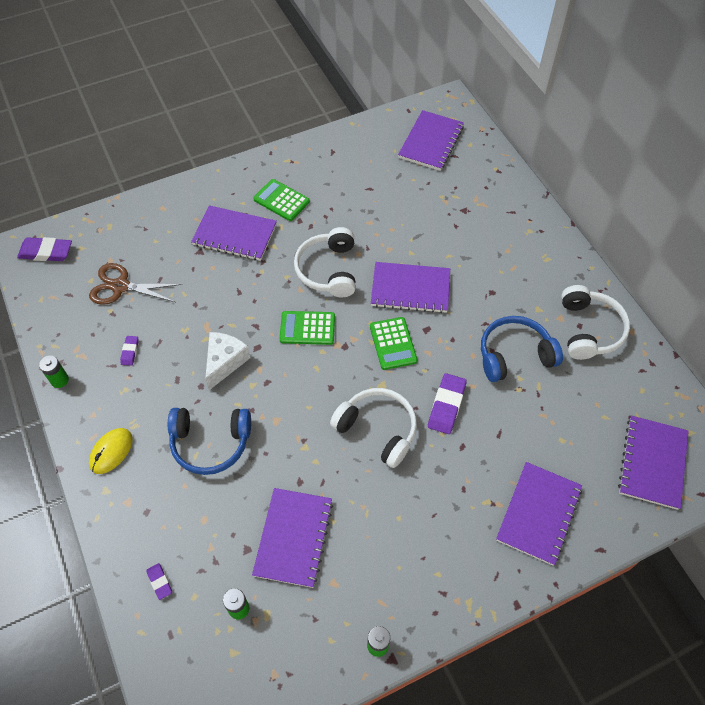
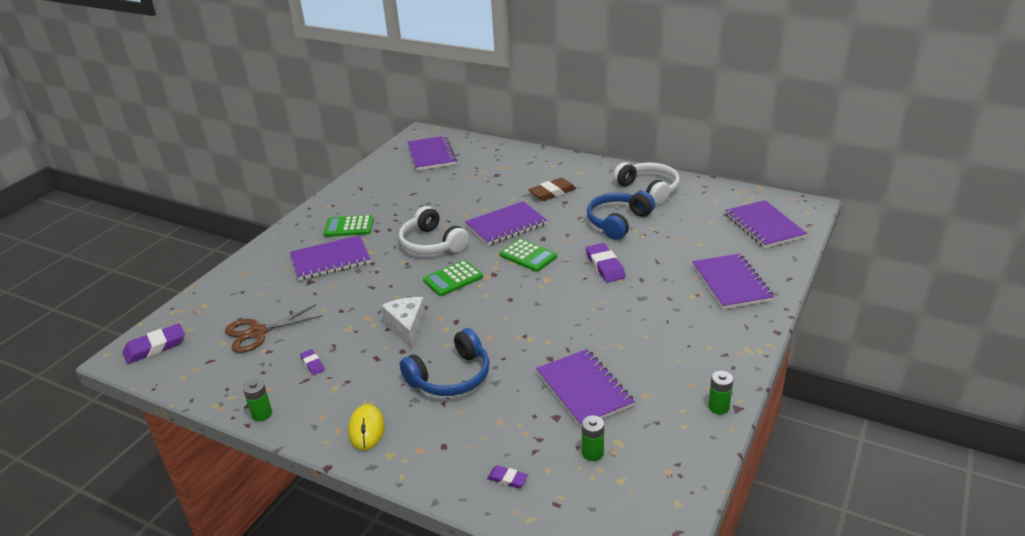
camera: 35 degrees left, 25 degrees down
white headphones [330,388,417,468] -> none
none -> brown eraser [528,177,577,201]

